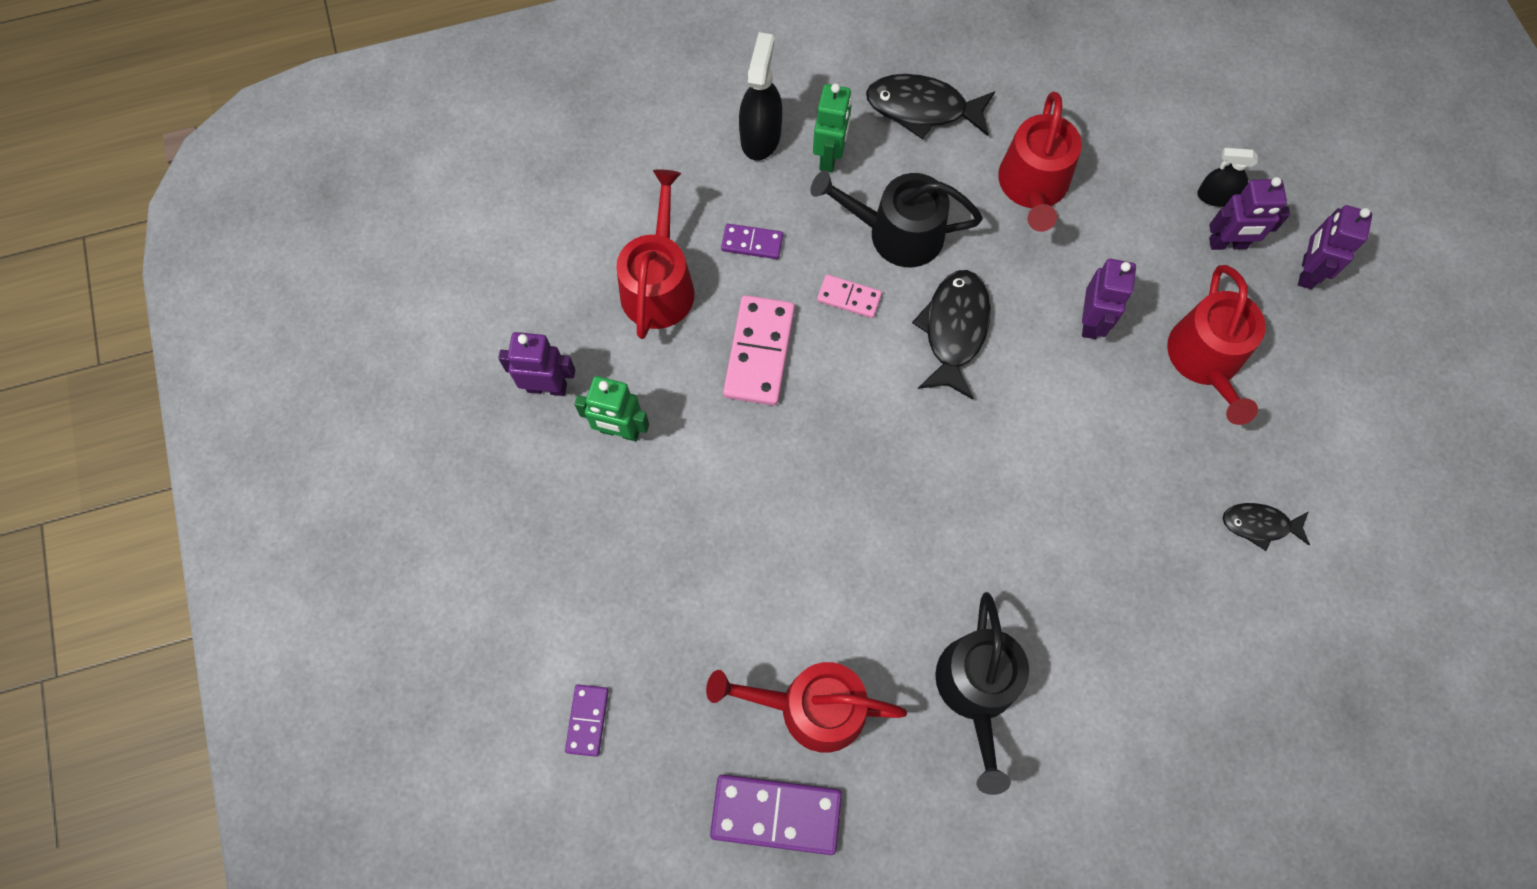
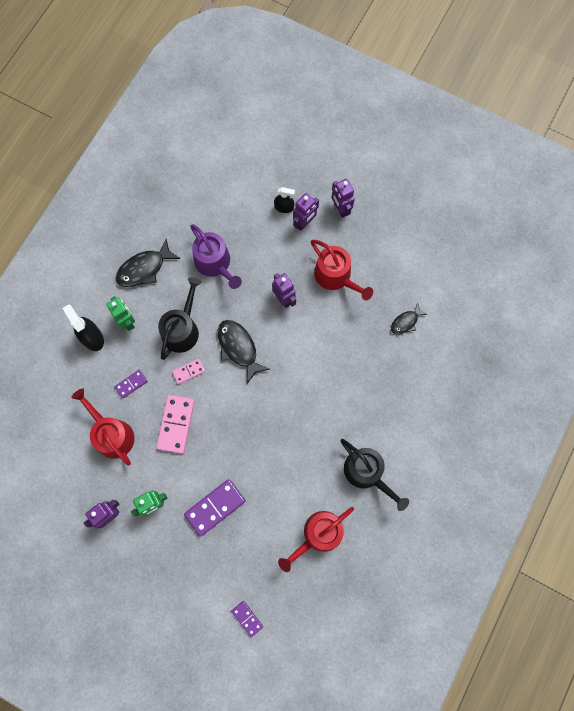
camera: 45 degrees left, 5 degrees up
purple domino [710,774,842,855] -> purple domino moved to [184,479,246,536]
pink domino [723,295,795,406] -> pink domino turned 45 degrees clockwise [156,395,195,454]
black watering can [810,170,983,267] -> black watering can turned 150 degrees clockwise [158,277,202,360]
red watering can [998,92,1082,232] -> purple watering can [190,224,242,289]
black spray bottle [1197,148,1258,207] -> black spray bottle turned 135 degrees counterclockwise [274,187,295,213]

